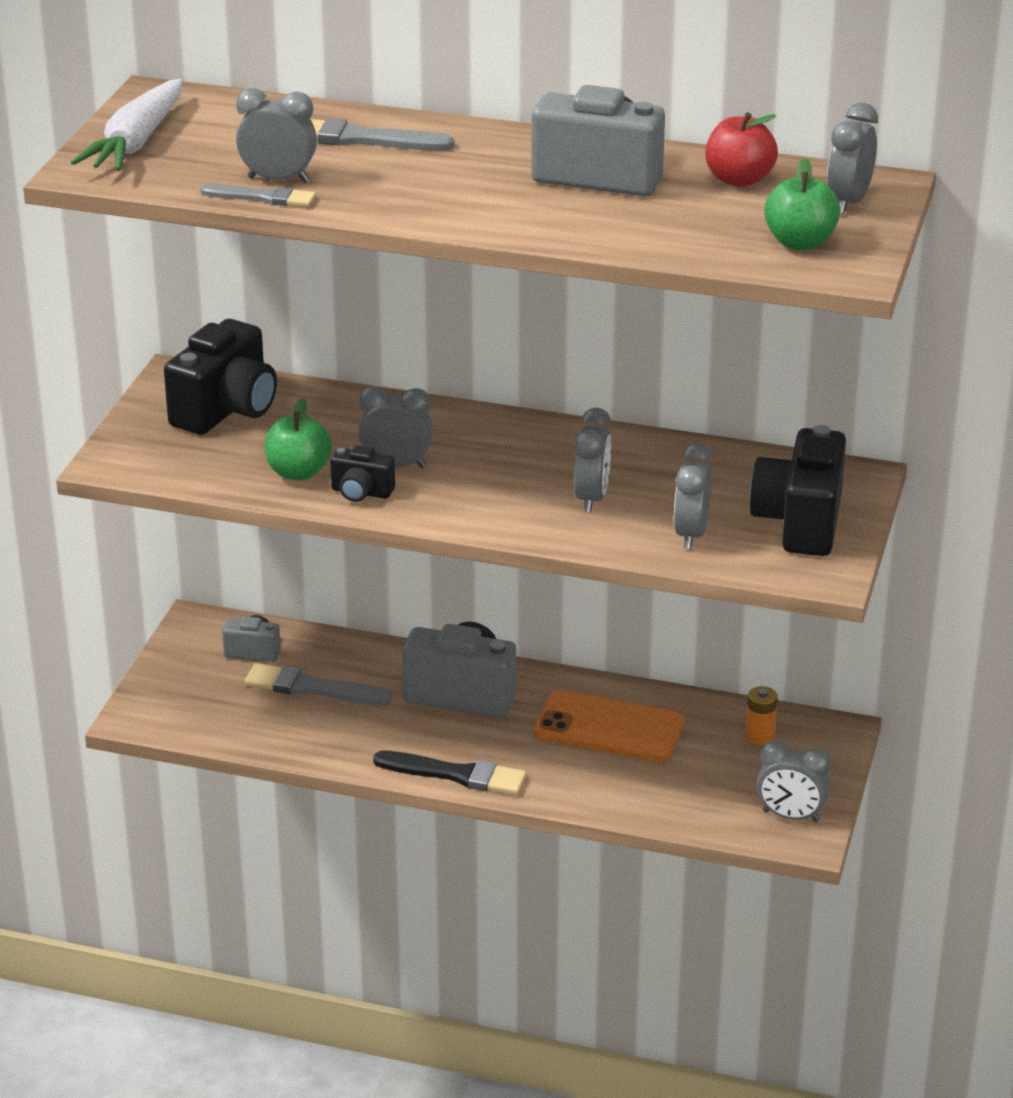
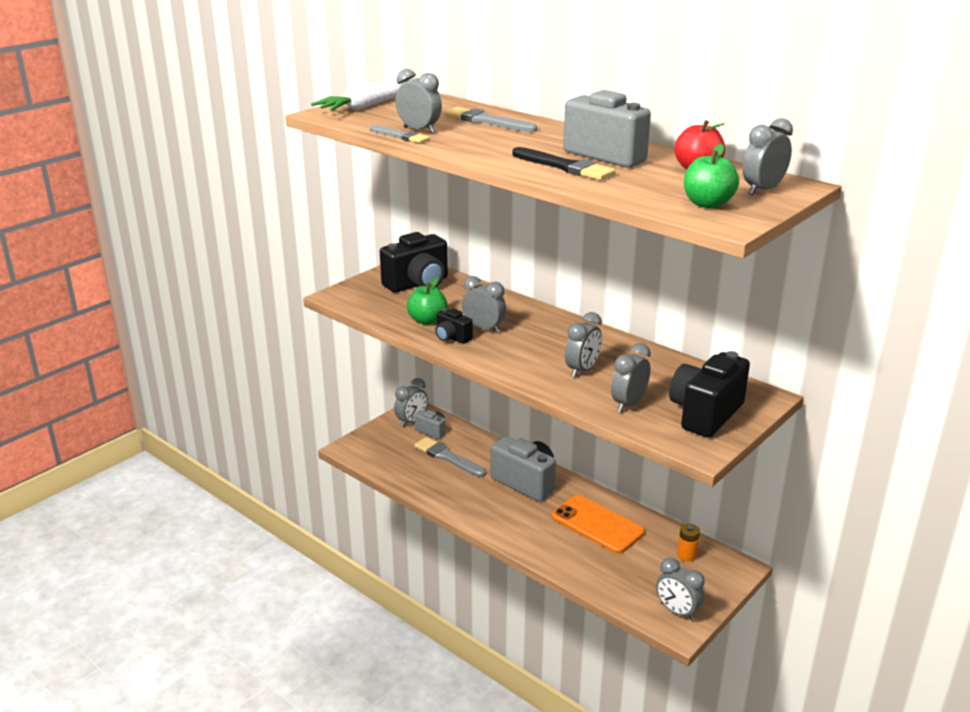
camera: 25 degrees right, 5 degrees down
black brush [373,750,527,795] -> black brush moved to [512,147,615,180]
none -> grey clock [394,378,428,427]

